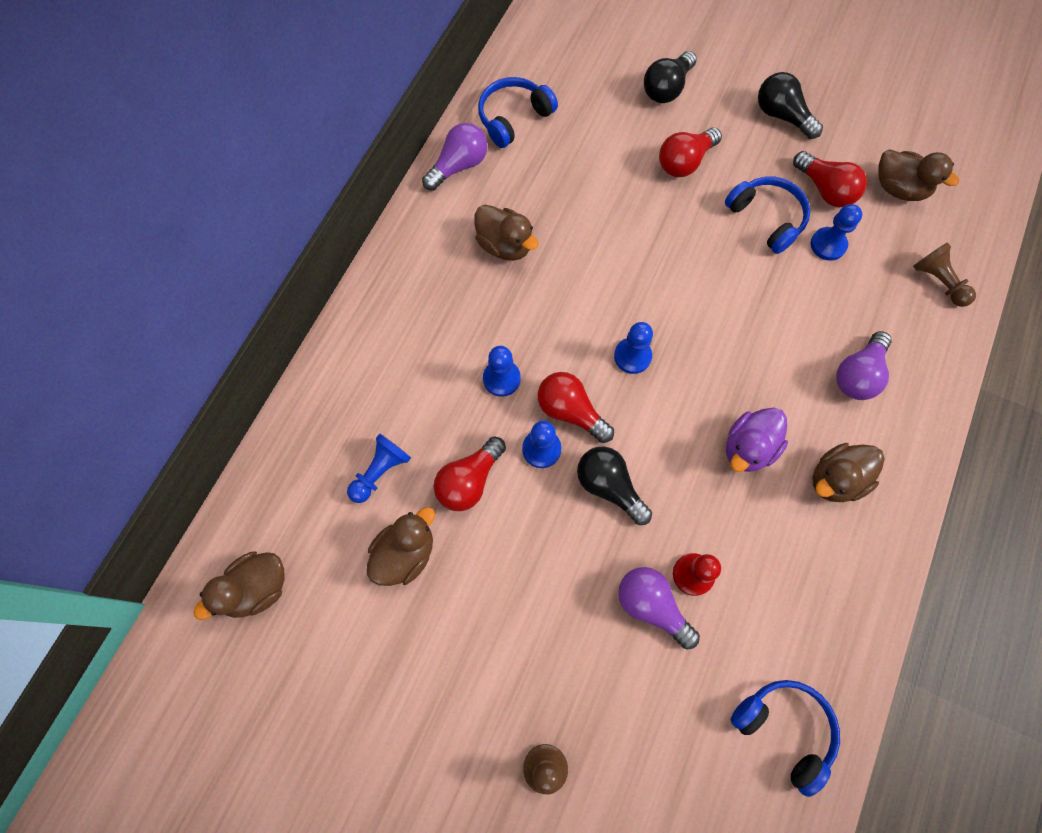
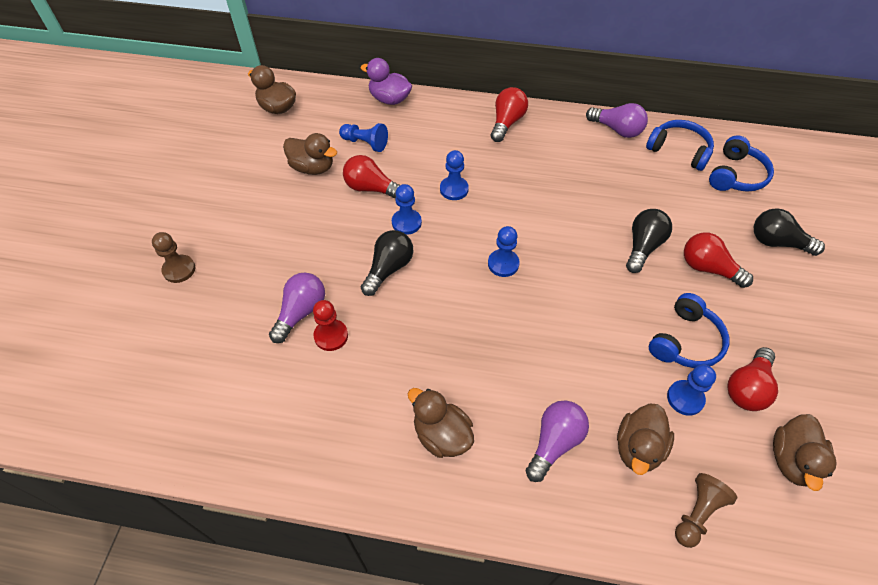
camera: 75 degrees right, 15 degrees down
brown duck [474,205,539,261] -> brown duck moved to [617,404,674,475]
red light bulb [538,372,614,443] -> red light bulb moved to [491,87,528,142]
purple duck [726,407,788,472] -> purple duck moved to [361,58,412,105]
blue headphones [731,680,840,797] -> blue headphones moved to [709,135,774,192]
black light bulb [758,72,823,139] -> black light bulb moved to [626,209,672,273]
purple light bulb [836,331,892,400] -> purple light bulb turned 105 degrees clockwise [526,400,589,482]

